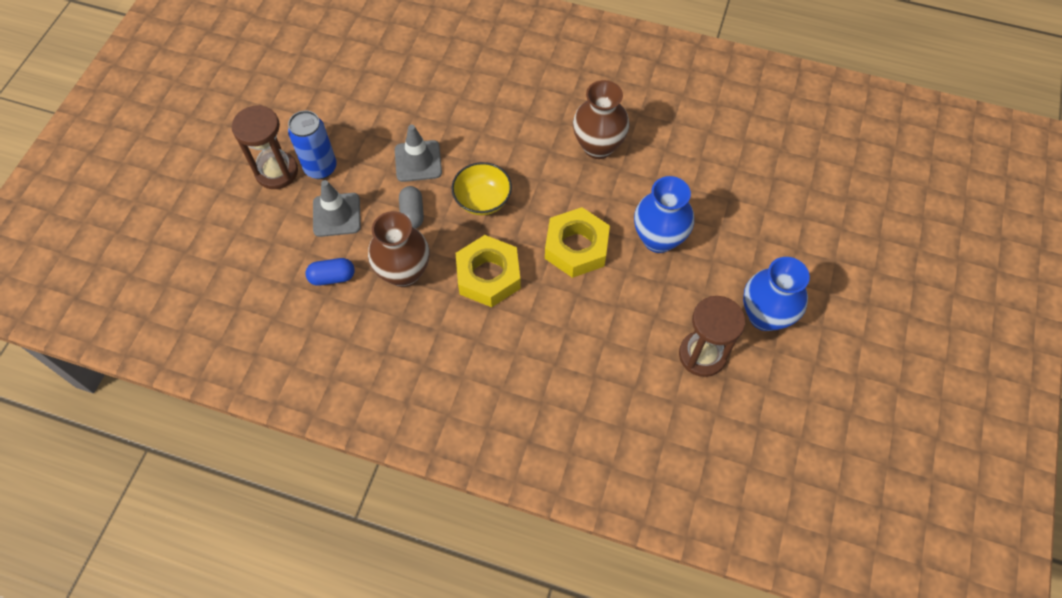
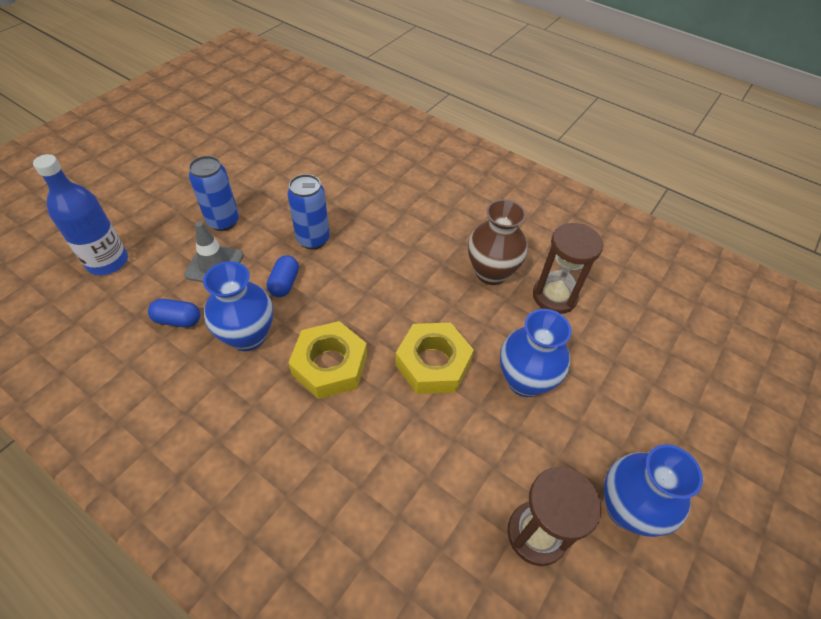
camera: 15 degrees right, 10 degrees down
brown hourglass [232,105,298,189] -> brown hourglass moved to [533,223,603,314]
brown vase [368,211,430,287] -> blue vase [203,261,273,351]
grey traffic cone [395,124,442,182] -> blue can [287,174,330,249]
grey capsule [399,186,424,229] -> blue capsule [267,255,299,297]
yellow bowl [451,162,512,215] -> none
none -> blue bottle [33,154,128,275]

